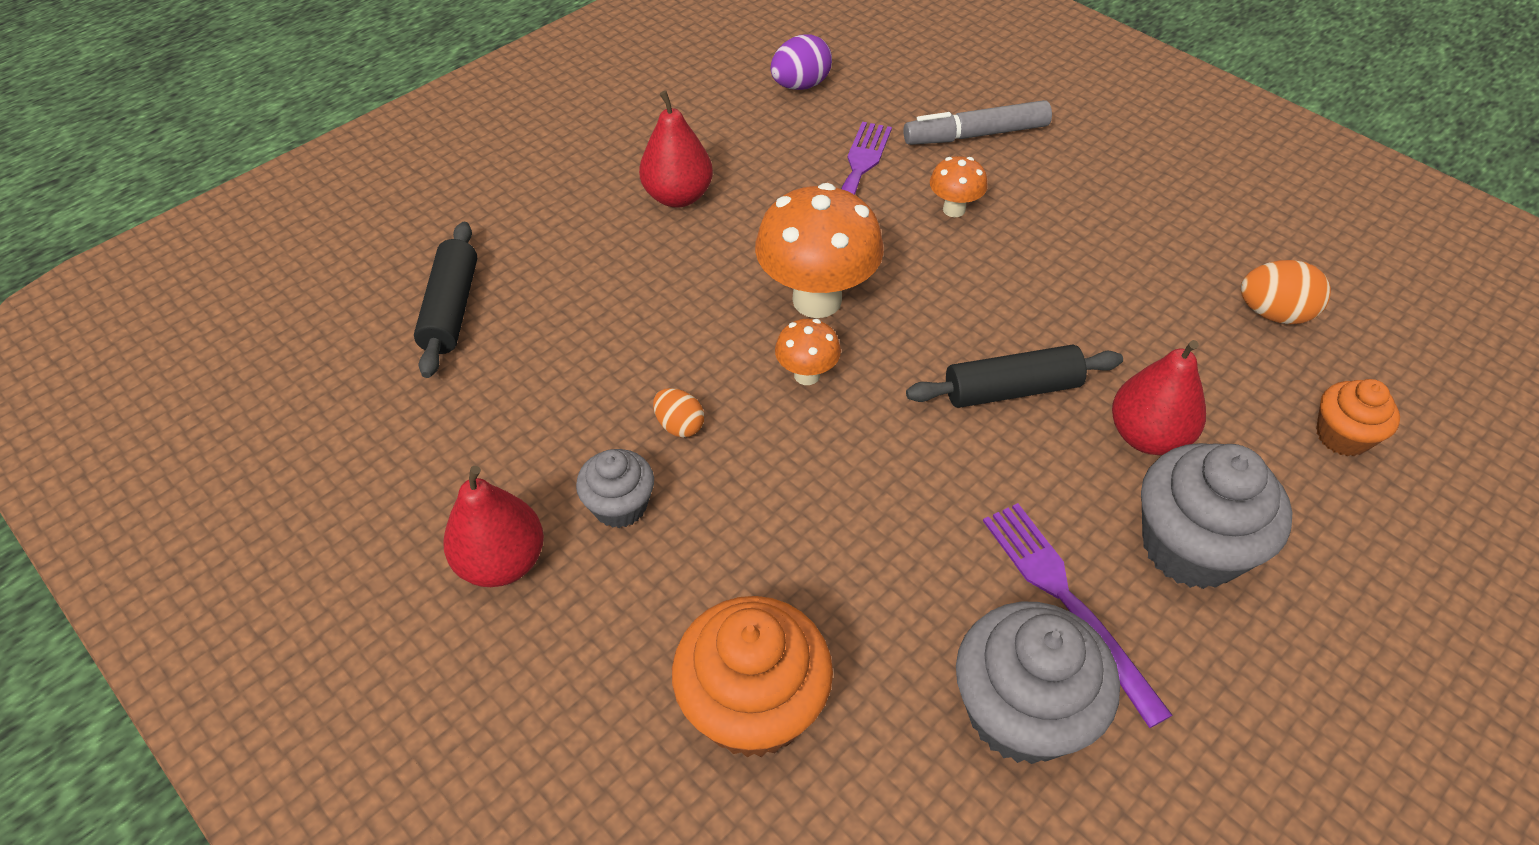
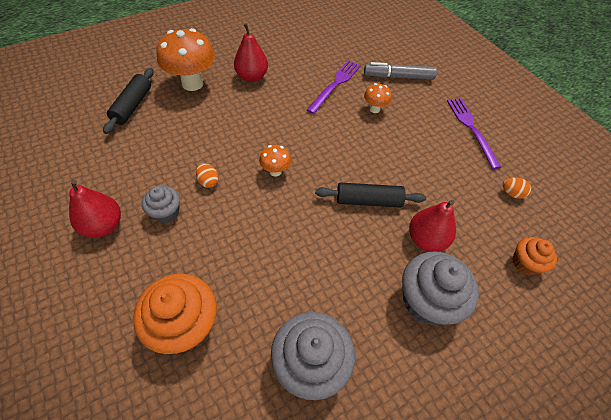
camera: 10 degrees right, 5 degrees up
orange mushroom [755,183,884,318] -> orange mushroom moved to [157,28,215,91]
purple egg [770,34,832,90] -> none
purple fork [983,503,1173,728] -> purple fork moved to [447,98,501,169]
orange egg [1241,260,1331,324] -> orange egg [503,177,532,199], size x0.64

